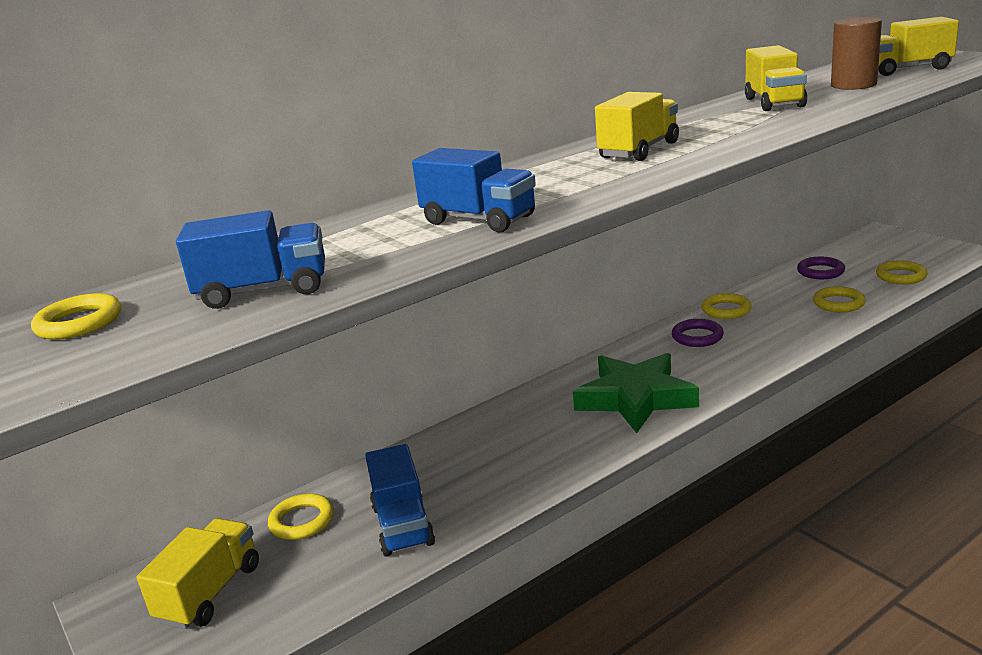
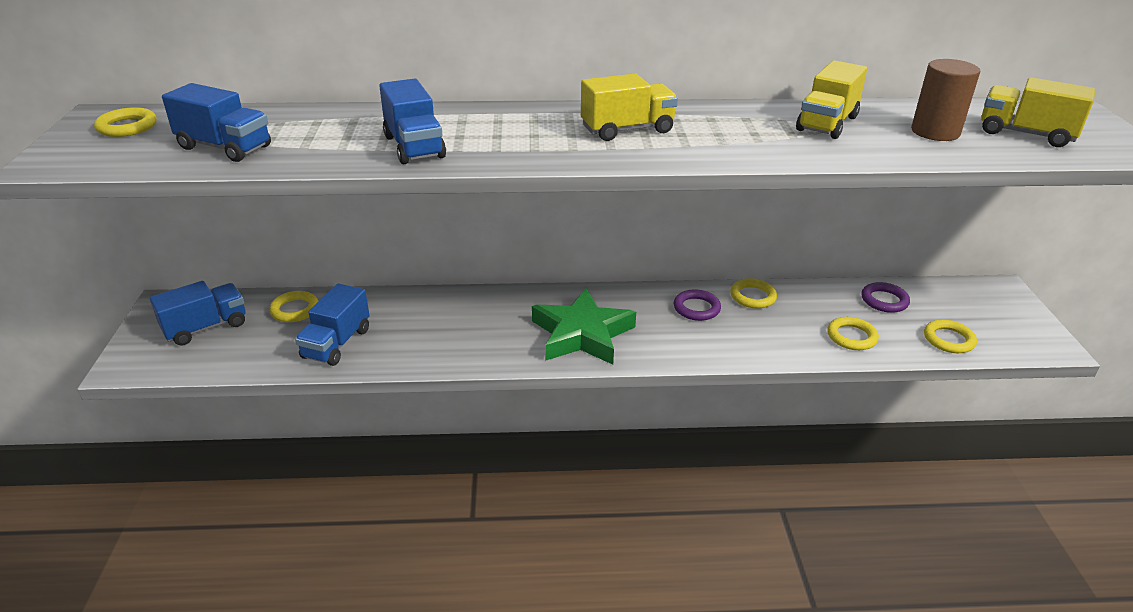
camera: 30 degrees right, 10 degrees up
yellow truck [137,518,259,629] -> blue truck [150,281,245,346]

